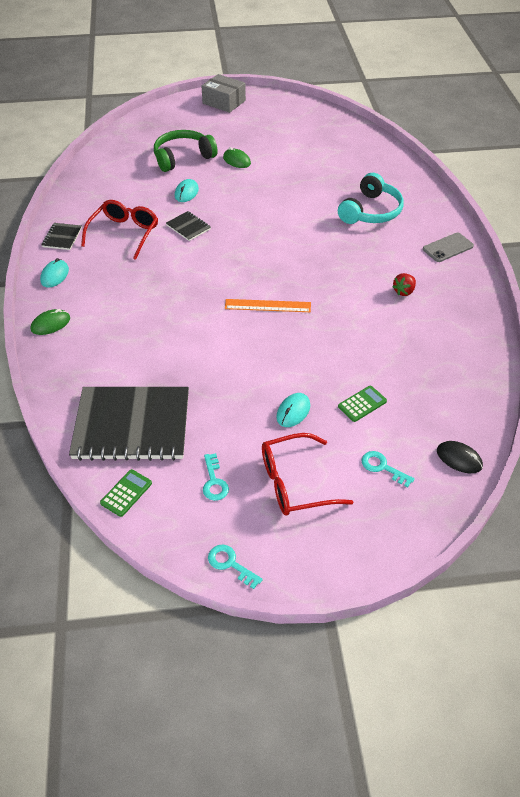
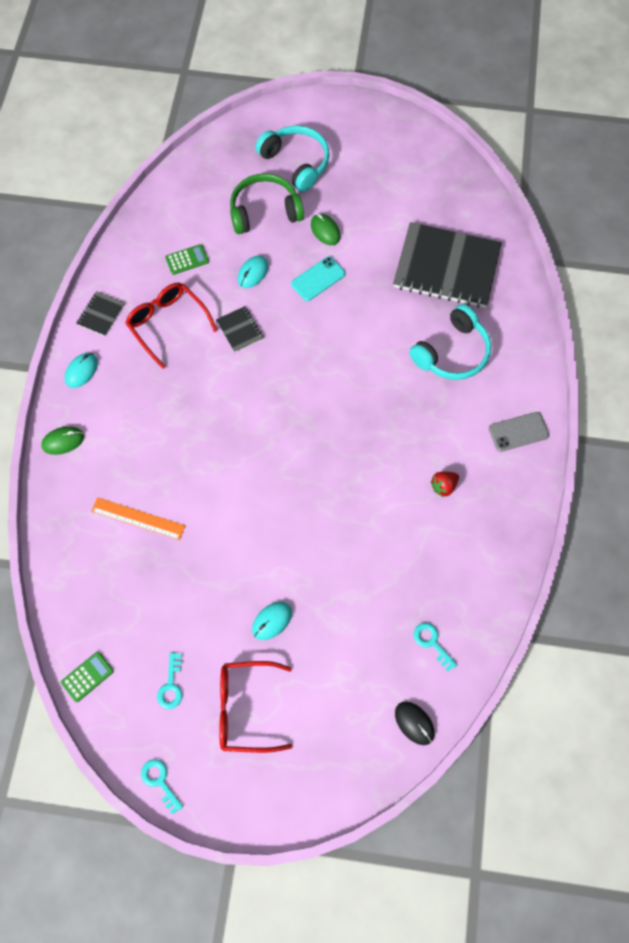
camera: 15 degrees right, 20 degrees up
black notebook [69,387,189,461] -> black notebook moved to [393,222,502,308]
red glasses [81,200,158,260] -> red glasses turned 75 degrees counterclockwise [125,282,218,369]
grey box [202,74,246,113] -> none
orange ruler [225,299,311,312] -> orange ruler moved to [91,497,185,540]
green calculator [338,386,387,422] -> green calculator moved to [165,244,209,275]
turquoise key [362,451,415,487] -> turquoise key moved to [414,623,457,672]
none -> turquoise headphones [255,126,330,192]
none -> turquoise phone [291,256,345,301]

